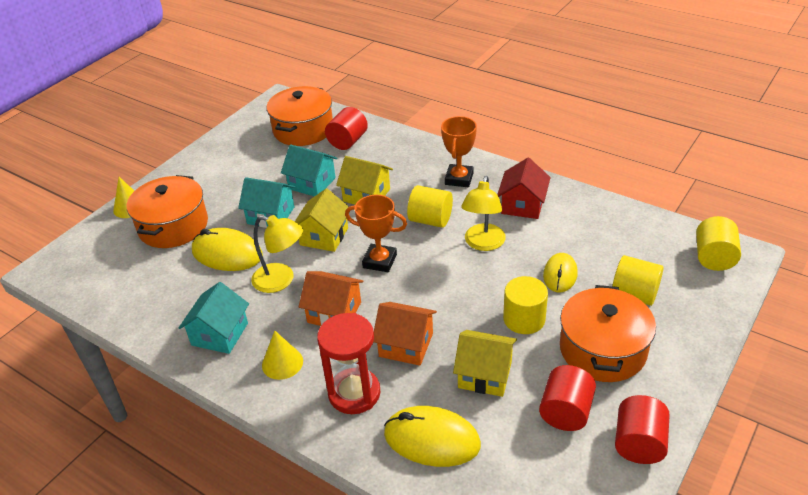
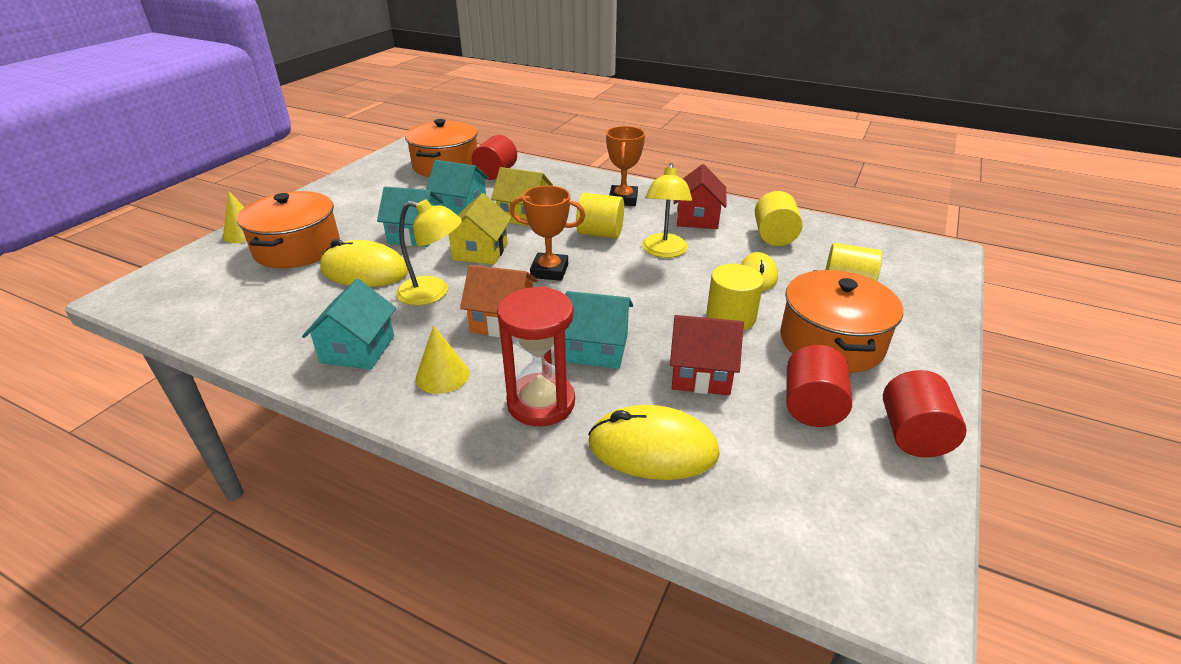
camera: 10 degrees left, 5 degrees down
orange house [373,302,437,366] -> turquoise house [565,291,633,369]
yellow house [453,330,517,397] -> red house [670,315,744,395]
yellow cylinder [696,216,741,271] -> yellow cylinder moved to [755,191,803,246]

